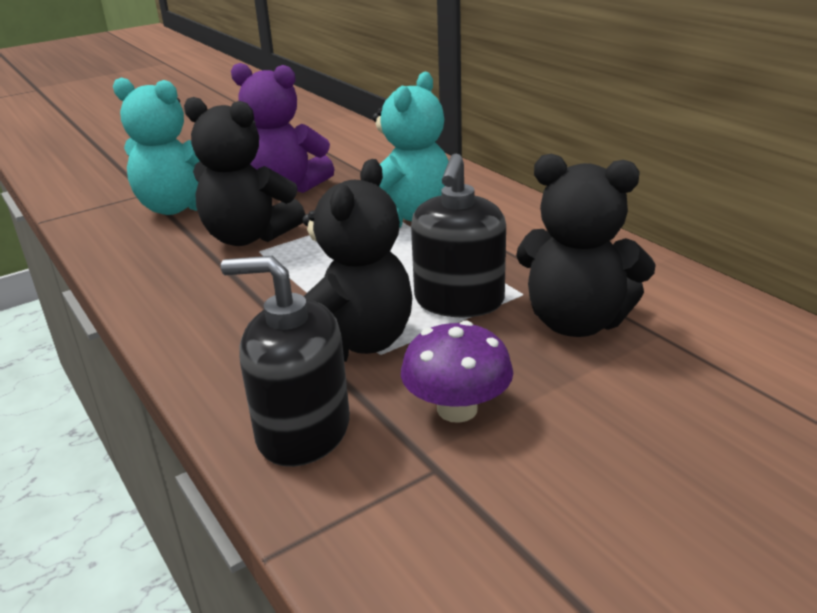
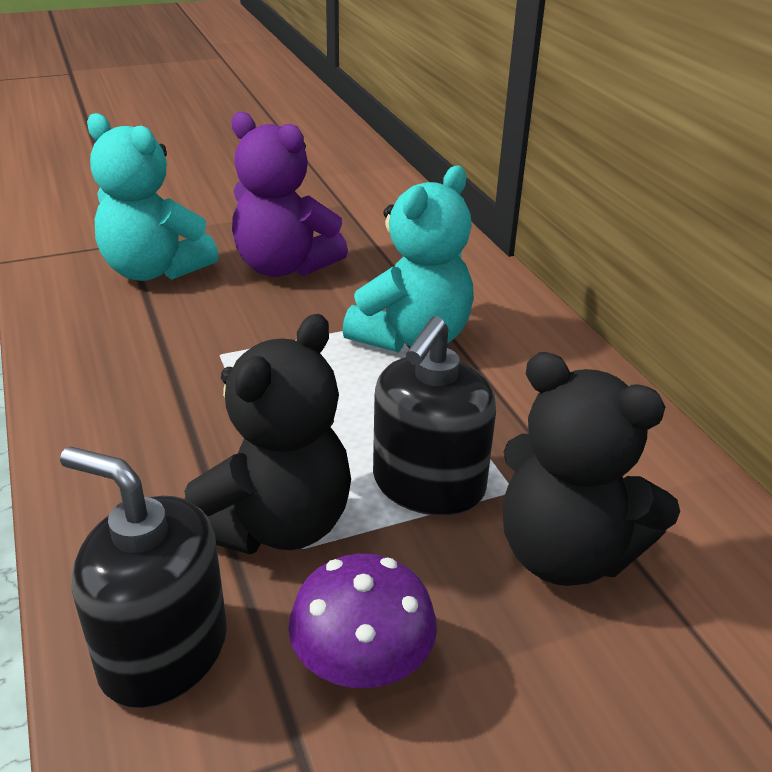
camera: 10 degrees right, 5 degrees up
black teddy bear [184,97,306,246] -> none

